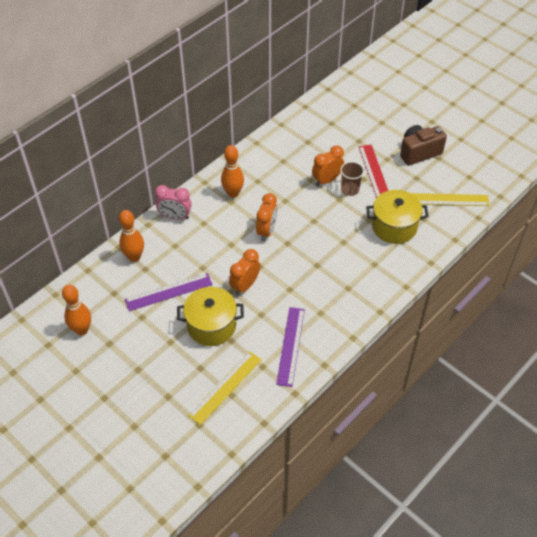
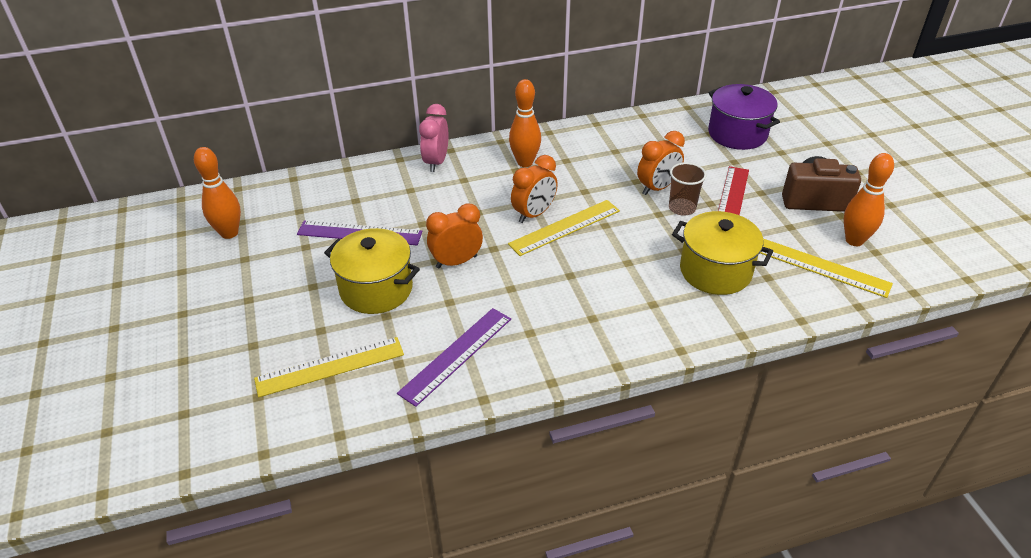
camera: 30 degrees right, 10 degrees down
orange bowling pin [119,210,144,262] -> orange bowling pin moved to [844,153,894,246]
pink clock [155,185,191,220] -> pink clock turned 60 degrees clockwise [419,104,448,172]
orange clock [312,146,344,186] -> orange clock turned 150 degrees clockwise [637,131,685,195]
none -> yellow ruler [508,200,620,256]
none -> purple pot [708,84,780,150]

